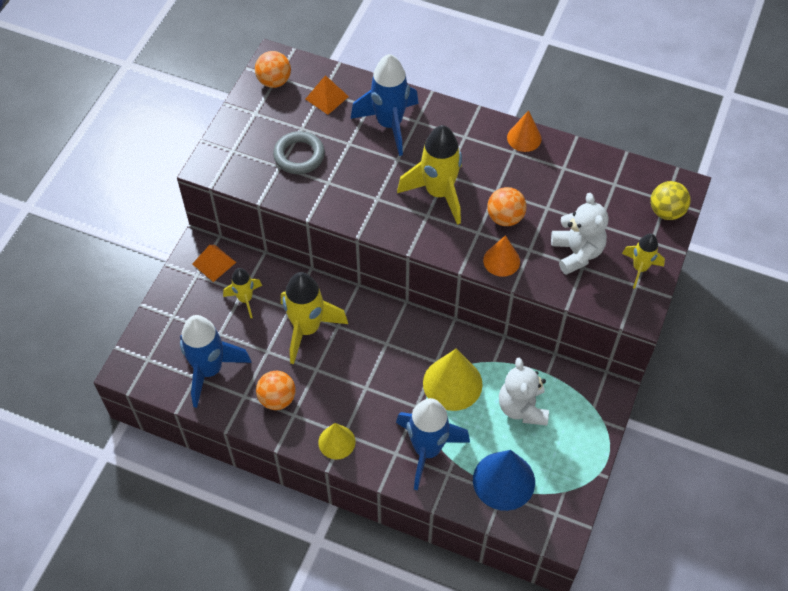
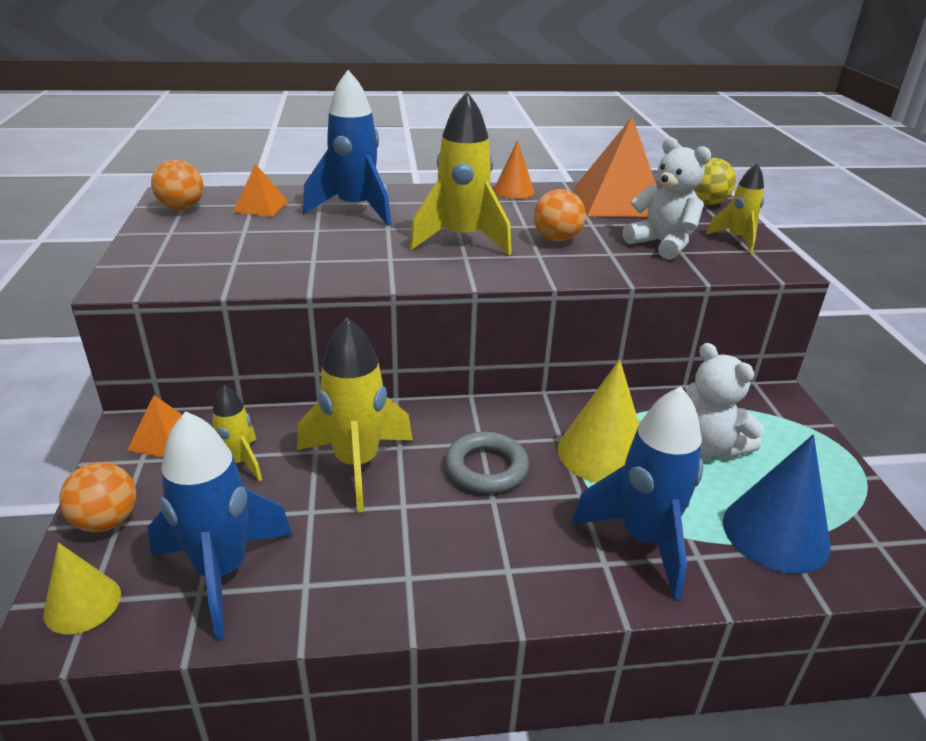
camera: 30 degrees left, 25 degrees down
orange ball [256,371,296,410] -> orange ball moved to [59,462,136,532]
grey ring [273,131,325,174] -> grey ring moved to [445,432,529,493]
yellow cone [318,423,356,459] -> yellow cone moved to [43,542,121,635]
orange cone [483,235,520,277] -> none
none -> orange pyramid [574,117,657,217]

